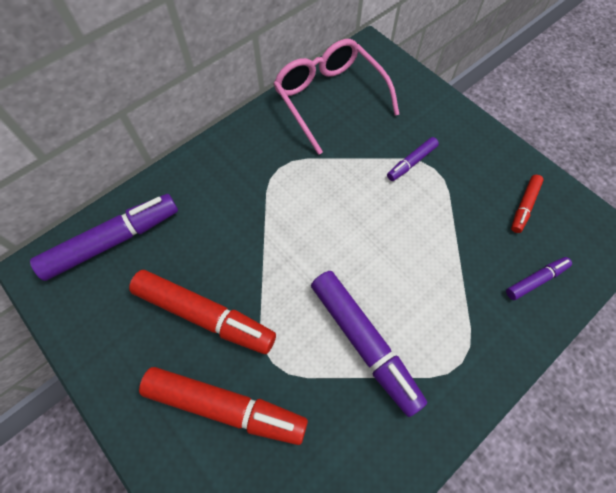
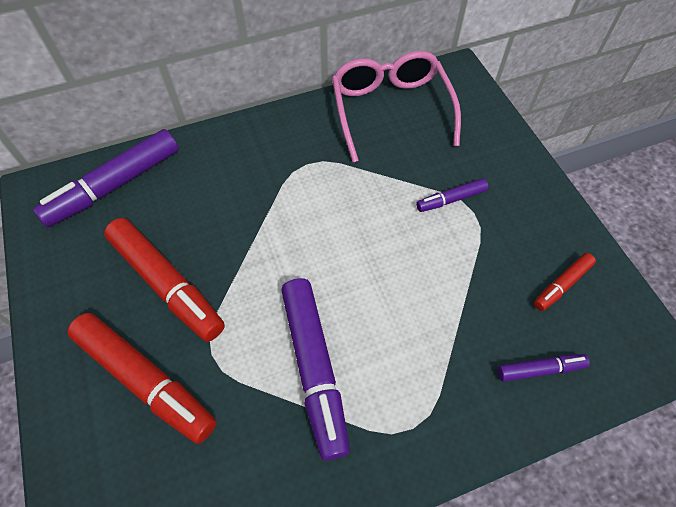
camera: 20 degrees right, 5 degrees down
purple marker [30,194,178,281] -> purple marker turned 150 degrees clockwise [33,129,179,227]

